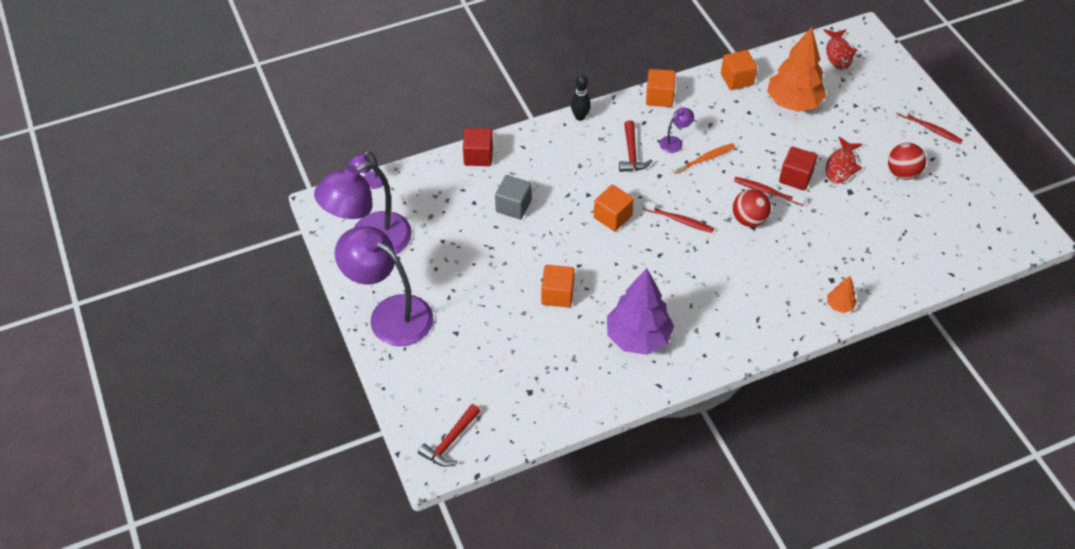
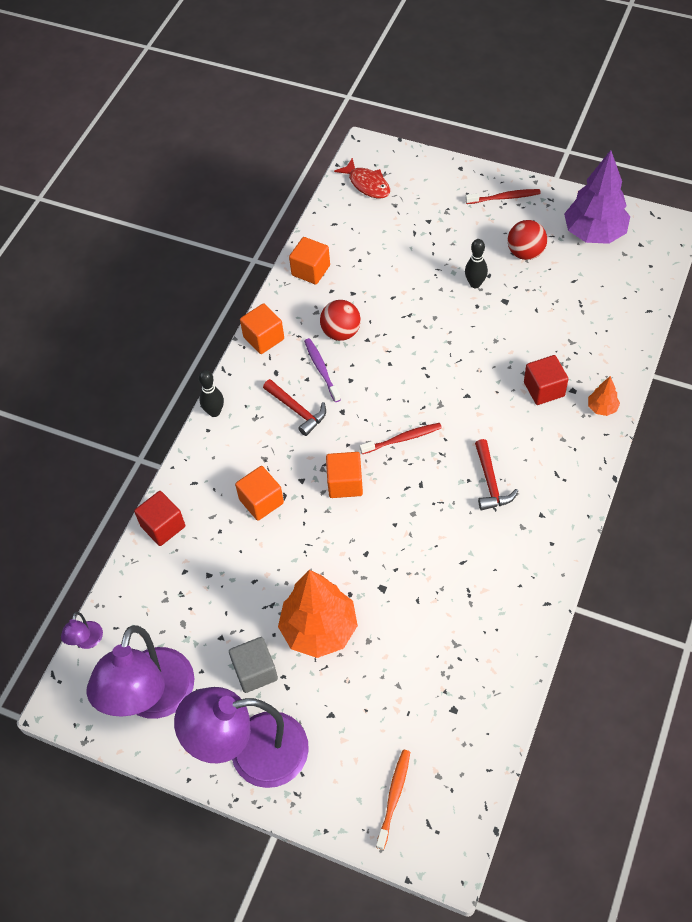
camera: 40 degrees left, 5 degrees up
red hammer [418,404,480,467] -> red hammer moved to [475,439,518,511]
grey cube [495,175,532,219] -> grey cube moved to [229,637,278,693]
orange cube [541,265,575,307] -> orange cube moved to [235,466,284,521]
purple tree [607,268,674,355] -> purple tree moved to [564,150,630,244]
purple lamp [659,107,694,153] -> purple toothbrush [304,338,341,402]
orange toothbrush [673,143,735,174] -> orange toothbrush moved to [376,750,410,850]
red ball [733,189,771,227] -> red ball moved to [320,300,361,341]
red toothbrush [734,177,806,206] -> none
orange tree [767,27,826,112] -> orange tree moved to [278,570,358,658]
red cube [779,146,818,190] -> red cube moved to [524,355,568,405]
red fish [826,137,863,184] -> black bowling pin [465,239,488,288]

